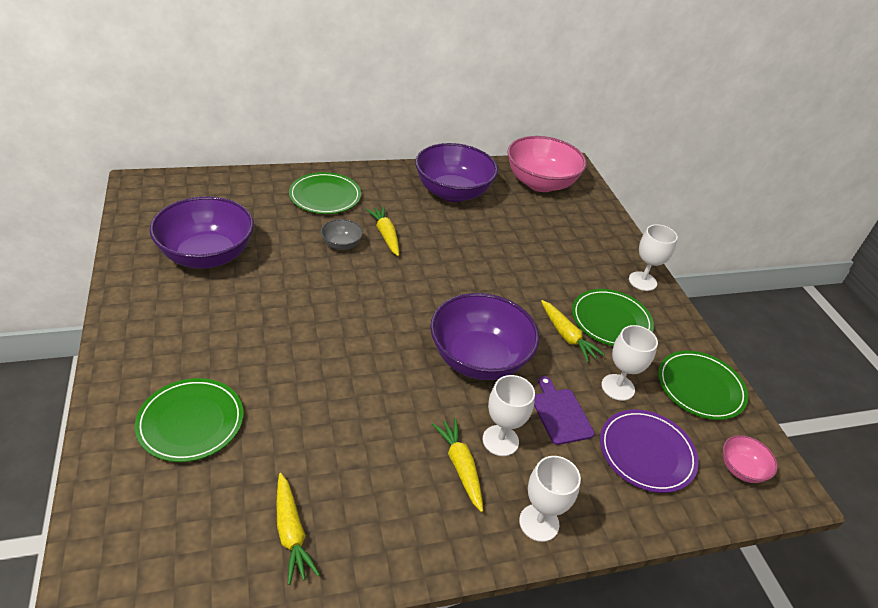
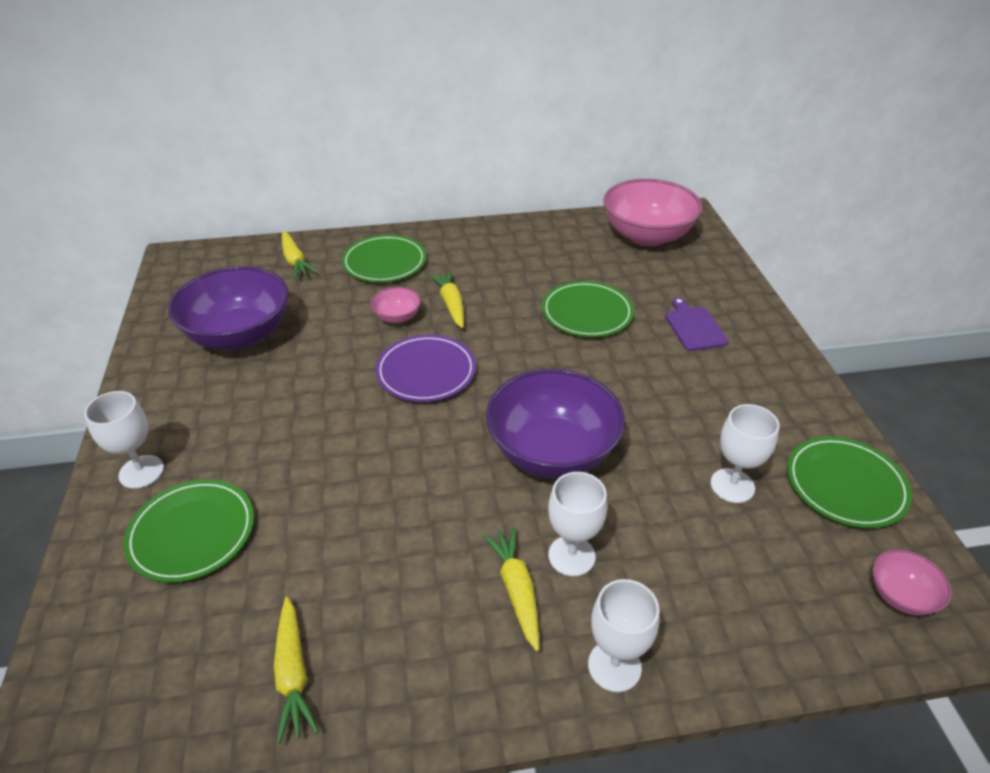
camera: 10 degrees right, 0 degrees up
grey bowl [321,219,363,250] -> pink bowl [371,287,421,324]
purple bowl [415,143,498,202] -> none
purple cutting board [534,376,595,445] -> purple cutting board moved to [665,297,729,351]
yellow carrot [541,300,605,363] -> yellow carrot moved to [282,231,317,279]
green plate [572,289,654,346] -> green plate moved to [542,281,634,337]
purple plate [600,409,699,493] -> purple plate moved to [375,335,476,402]
white goblet [629,224,678,291] -> white goblet moved to [84,391,164,489]

